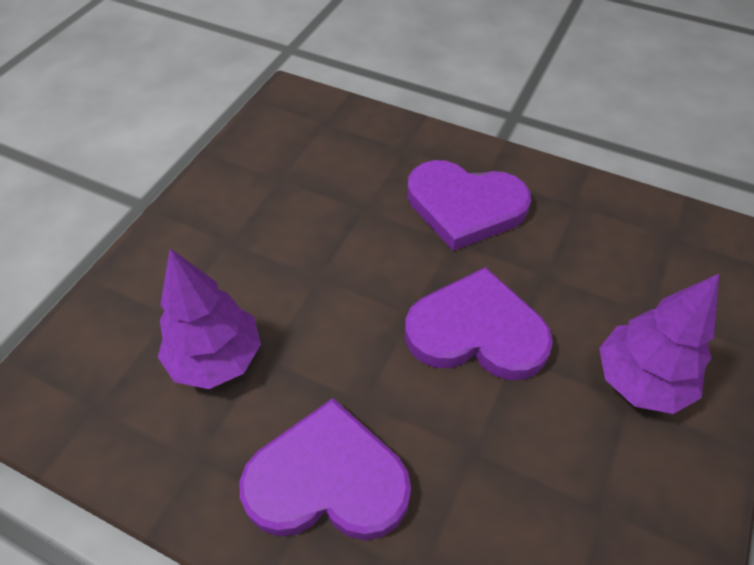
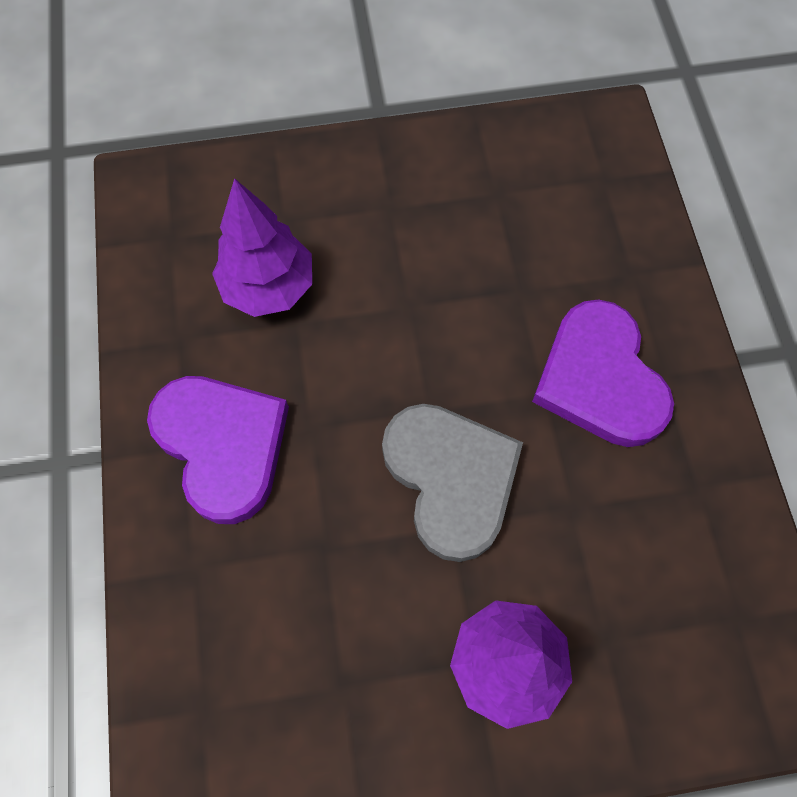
camera: 55 degrees right, 15 degrees up
purple heart [405,267,553,380] -> grey heart [382,404,523,562]

